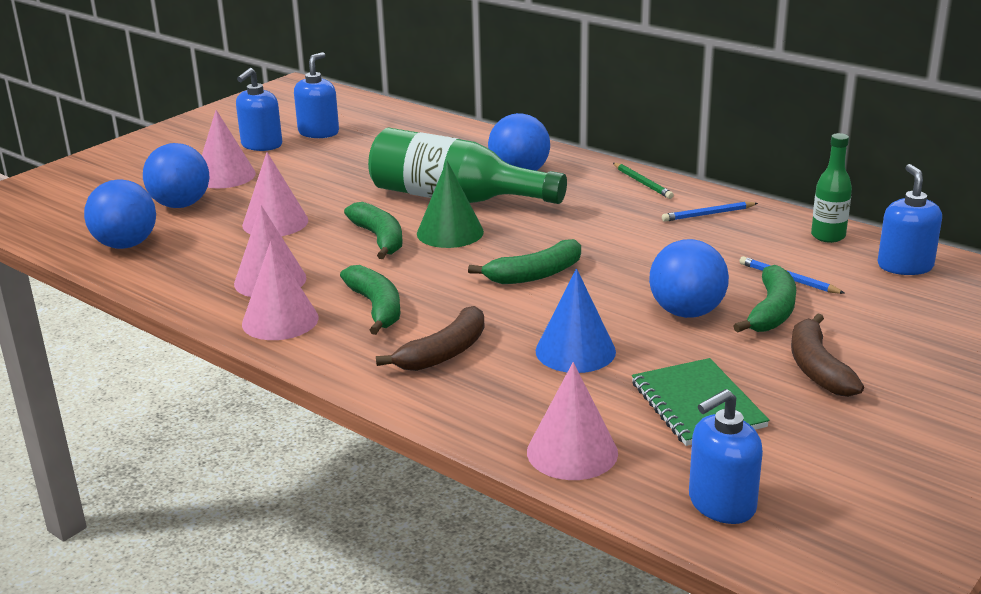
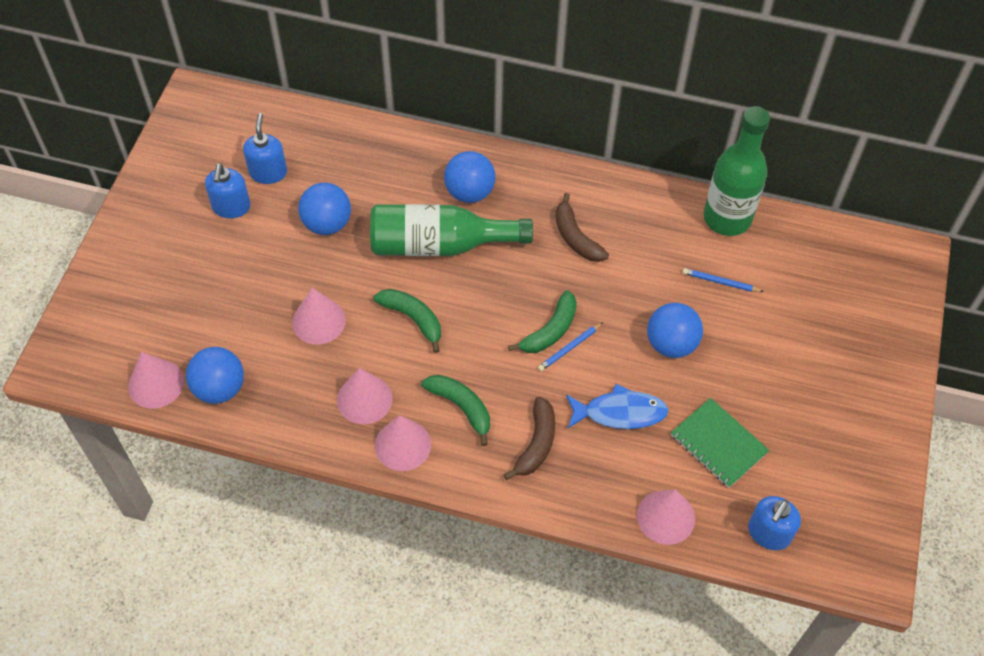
camera: 25 degrees left, 30 degrees up
blue ball [143,143,209,208] -> blue ball moved to [298,183,351,235]
pink cone [202,110,256,188] -> pink cone moved to [128,352,184,409]
green cone [417,161,484,248] -> none
blue cone [536,269,616,373] -> blue fish [566,384,669,429]
green pencil [613,163,674,199] -> none
blue pencil [662,202,758,222] -> blue pencil moved to [538,322,603,371]
green banana [734,265,796,332] -> none
brown banana [791,313,864,397] -> brown banana moved to [555,193,609,262]
green bottle [811,133,852,243] -> green bottle [703,106,770,236], size x1.97
blue soap dispenser [878,164,942,275] -> none

